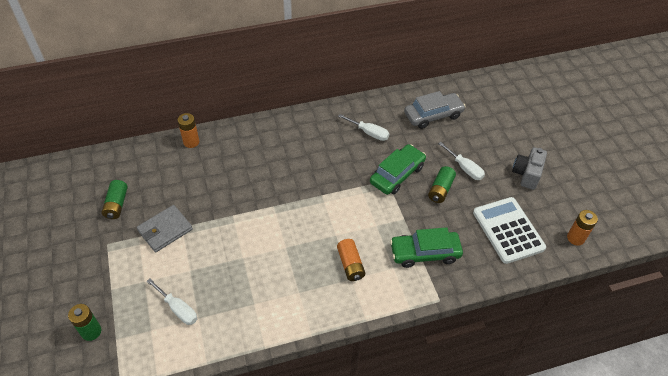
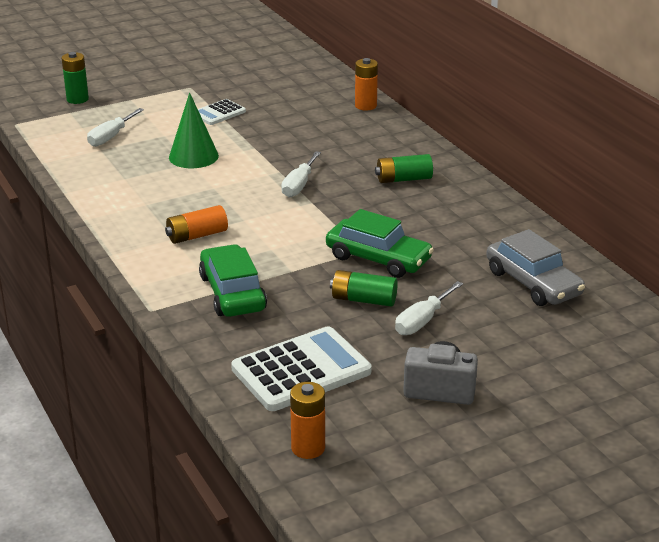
camera: 80 degrees right, 20 degrees down
green battery [102,180,128,219] -> green battery moved to [375,154,433,183]
grey wallet [137,205,193,252] -> white calculator [198,99,246,125]
white screwdriver [338,114,389,141] -> white screwdriver moved to [281,151,321,197]
none -> green cone [169,93,219,168]

